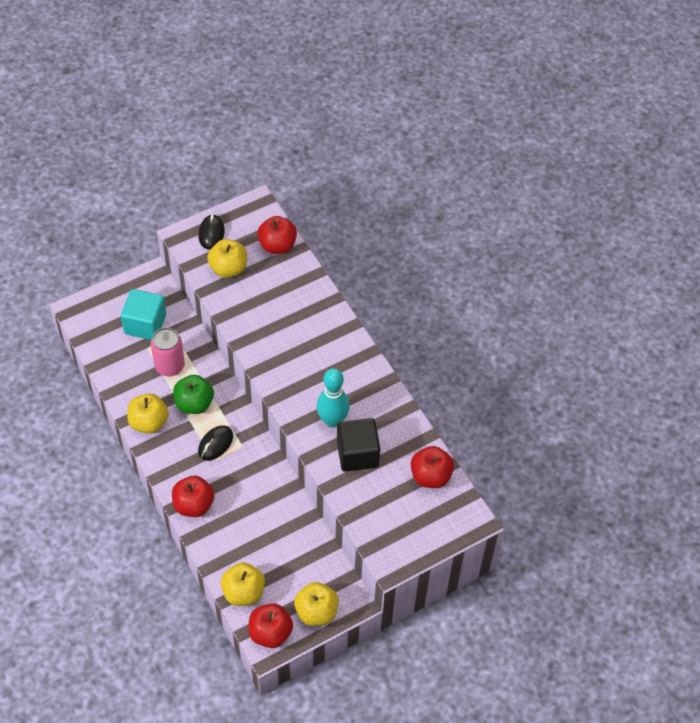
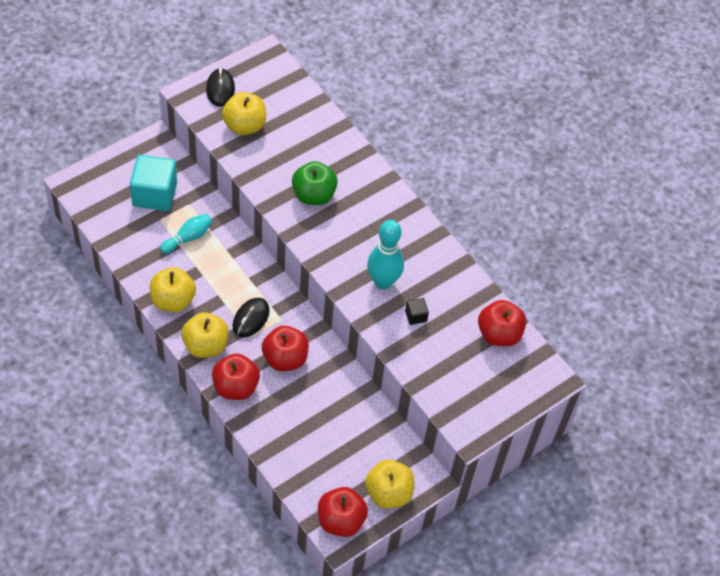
camera: 10 degrees left, 0 degrees up
pink can [151,327,185,376] -> turquoise bowling pin [160,214,213,254]
green apple [173,375,214,414] -> green apple moved to [292,161,338,205]
yellow apple [221,562,265,606] -> yellow apple moved to [181,312,229,358]
red apple [257,216,297,254] -> red apple moved to [262,326,309,371]
black cube [337,418,380,472] -> black cube [405,298,429,325], size x0.44

